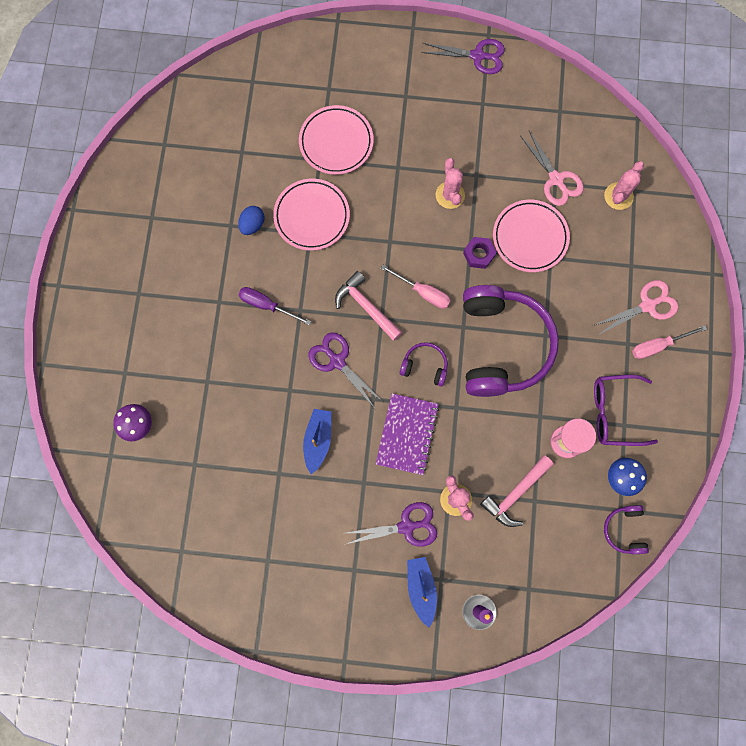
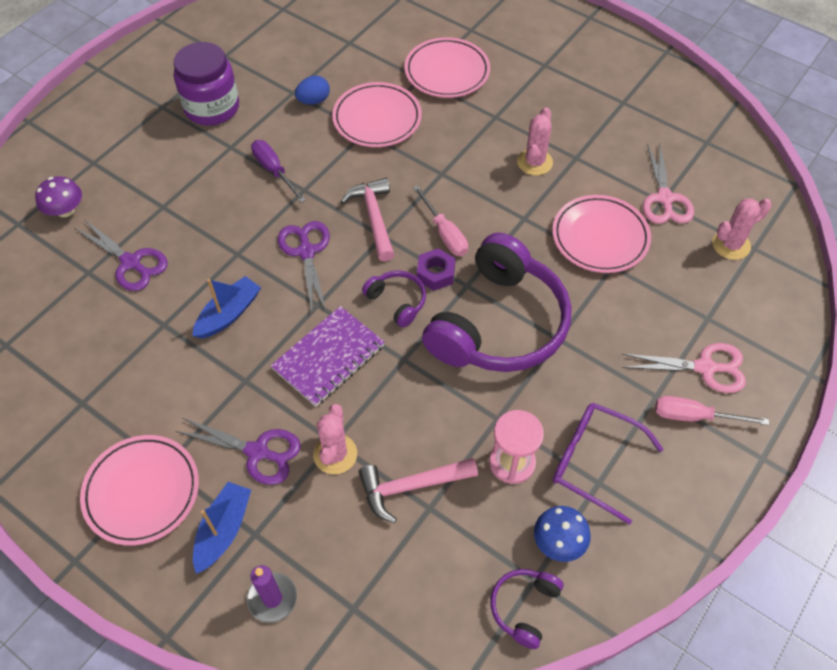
camera: 30 degrees right, 20 degrees down
purple scissors [421,39,505,74] -> purple scissors moved to [75,219,168,291]
purple nut [463,237,497,269] -> purple nut moved to [417,248,455,291]
none -> pink plate [80,435,199,545]
none -> purple jar [173,42,239,126]

